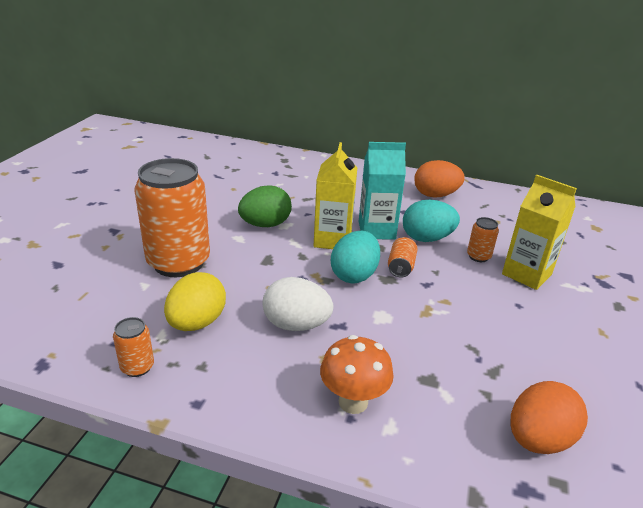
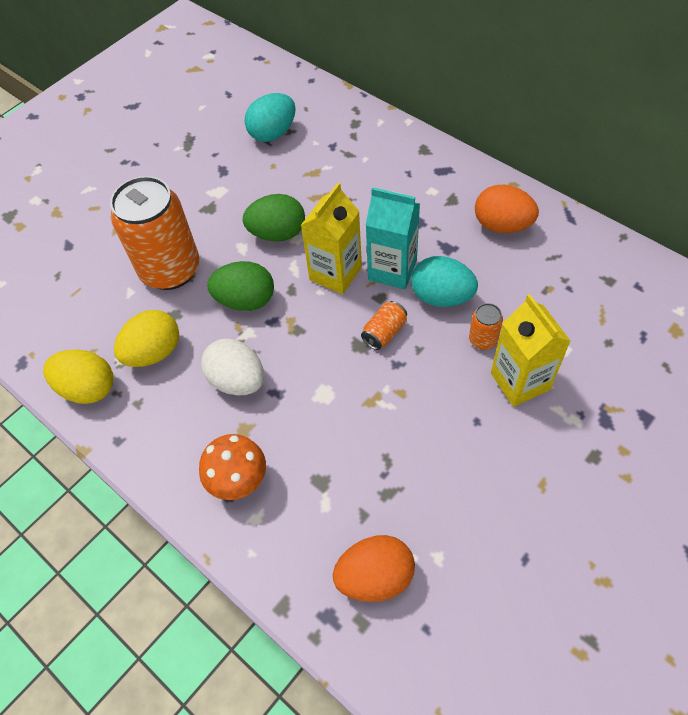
camera: 30 degrees right, 25 degrees up
orange can [113,317,154,377] -> yellow egg [43,350,113,404]
turquoise egg [331,231,380,284] -> turquoise egg moved to [244,93,295,142]
none -> green egg [207,261,274,311]

